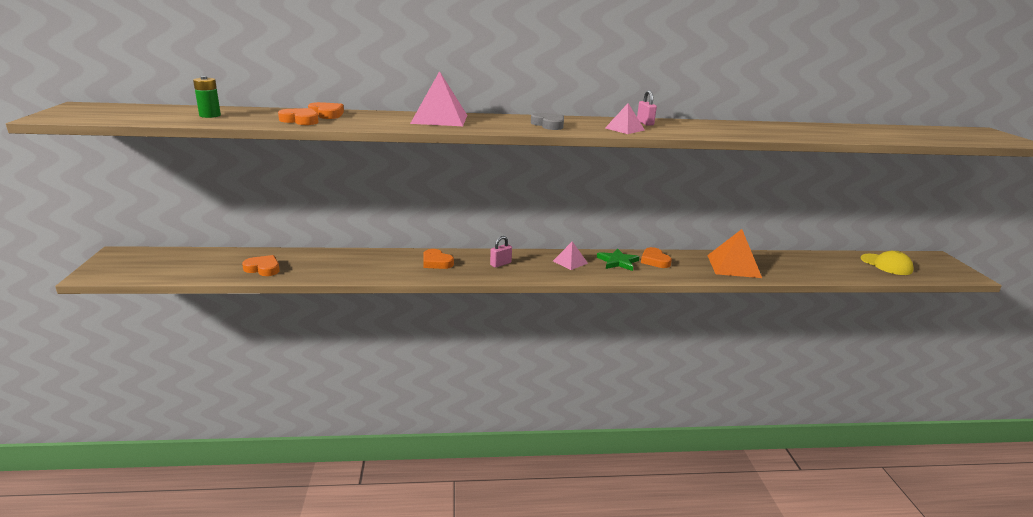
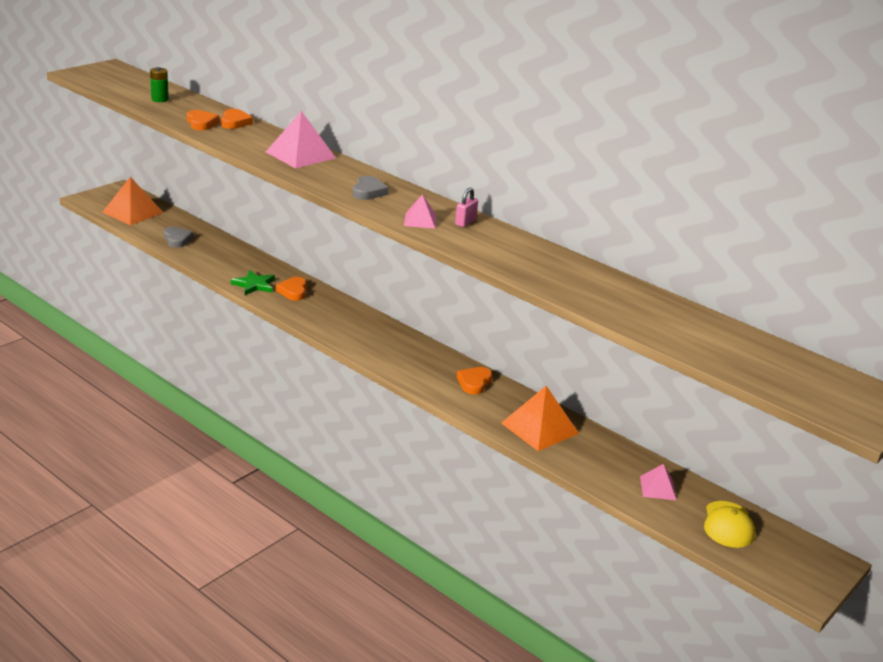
camera: 45 degrees right, 5 degrees up
orange heart [242,255,280,276] -> grey heart [163,227,193,248]
pink padlock [490,236,512,268] -> none
pink pyramid [553,241,588,270] -> pink pyramid moved to [640,464,677,500]
green star [597,248,639,271] -> green star moved to [231,270,275,295]
none -> orange pyramid [102,177,163,225]

